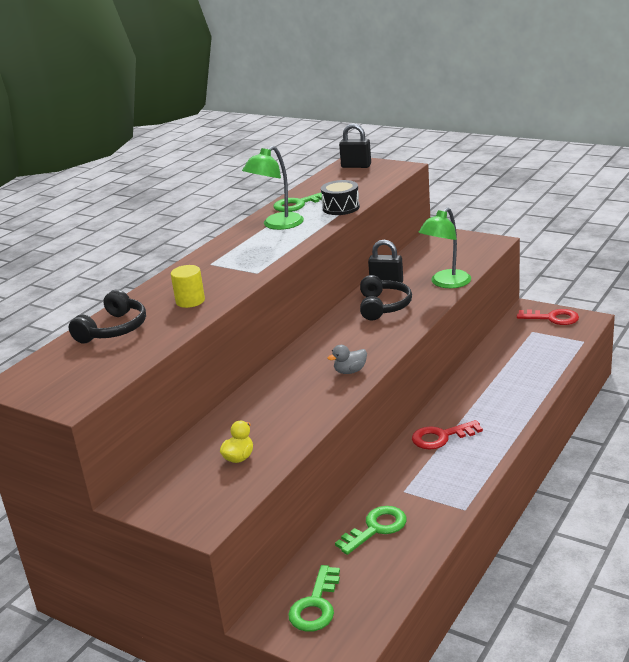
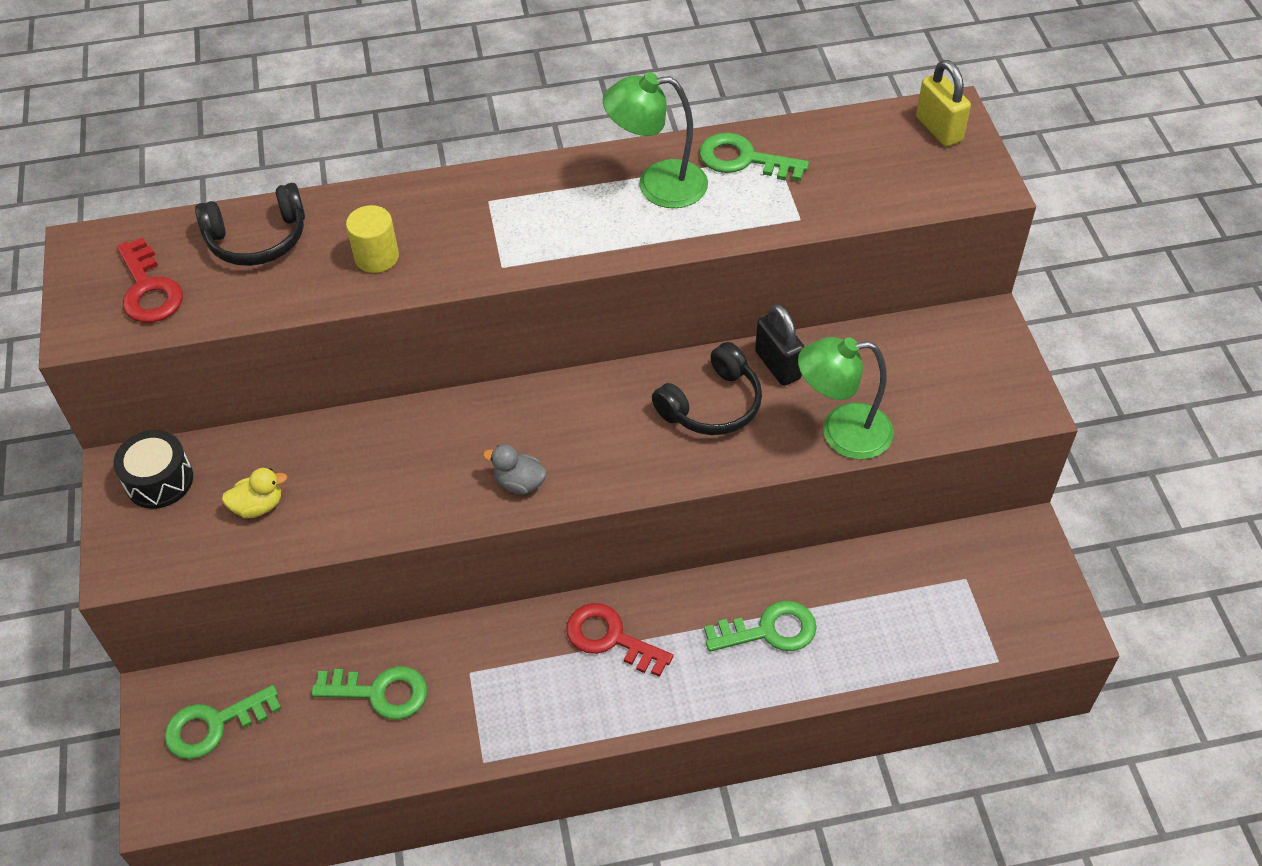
camera: 45 degrees right, 25 degrees up
black drum [321,180,360,215] -> black drum moved to [113,430,193,509]
black padlock [339,123,371,168] -> yellow padlock [916,60,971,147]
red key [517,309,579,325] -> red key moved to [117,237,183,323]
none -> green key [704,601,817,652]

